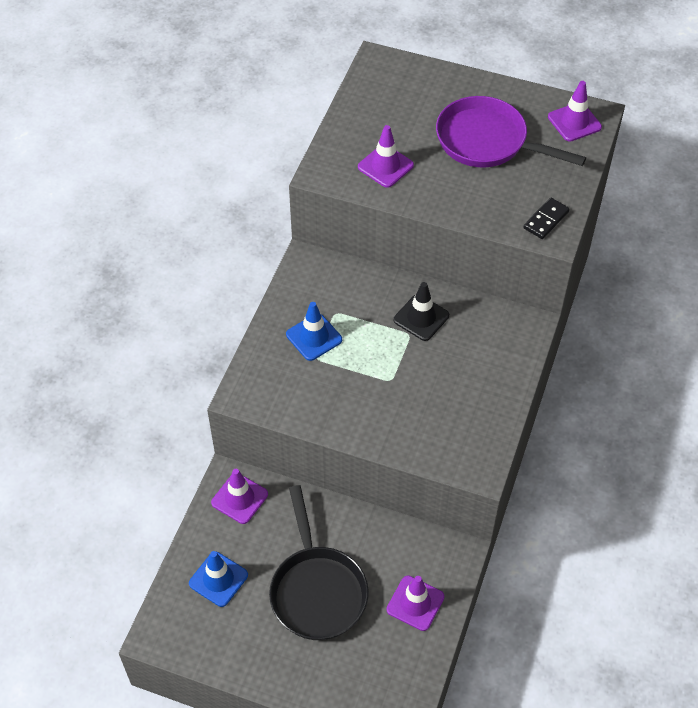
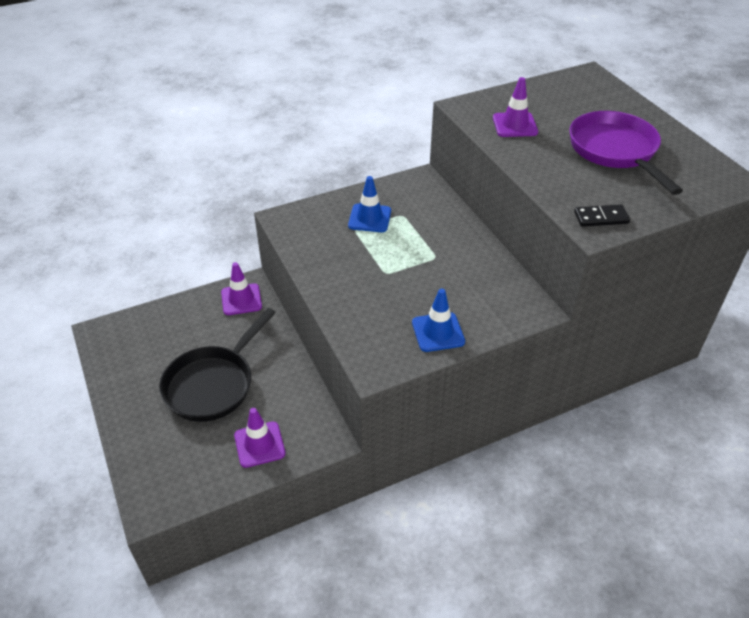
camera: 45 degrees right, 10 degrees down
blue traffic cone [189,551,248,607] -> blue traffic cone moved to [412,289,465,352]
black traffic cone [394,282,449,341] -> none
purple traffic cone [548,81,602,142] -> none

